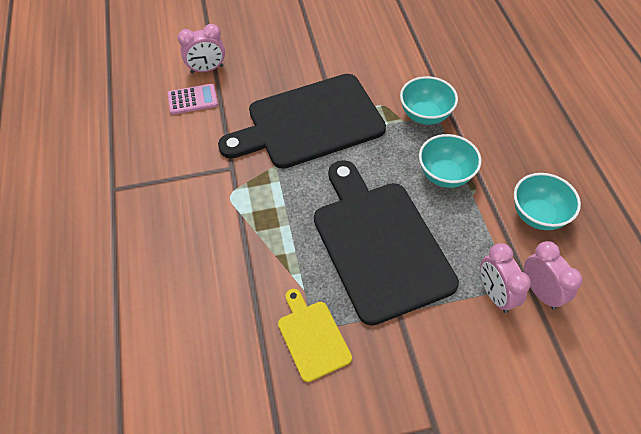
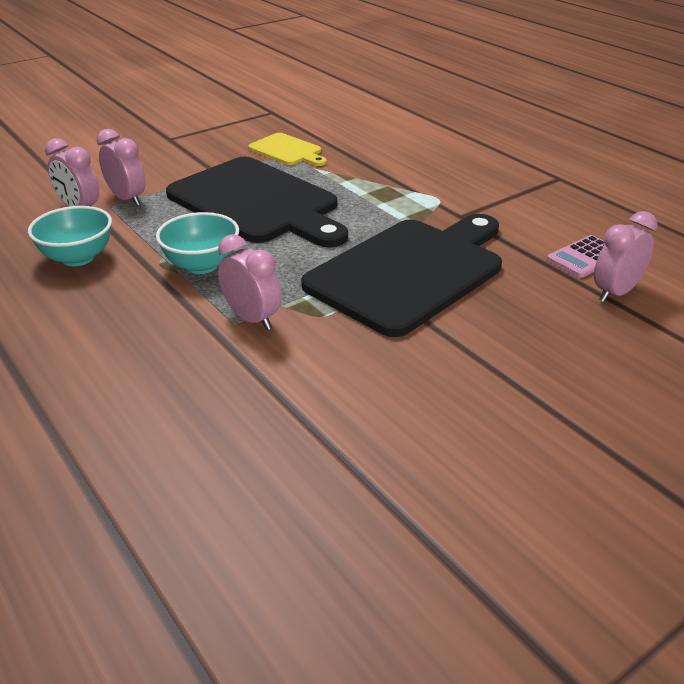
camera: 155 degrees right, 20 degrees down
turquoise bowl [400,76,458,125] -> pink clock [218,234,281,330]

